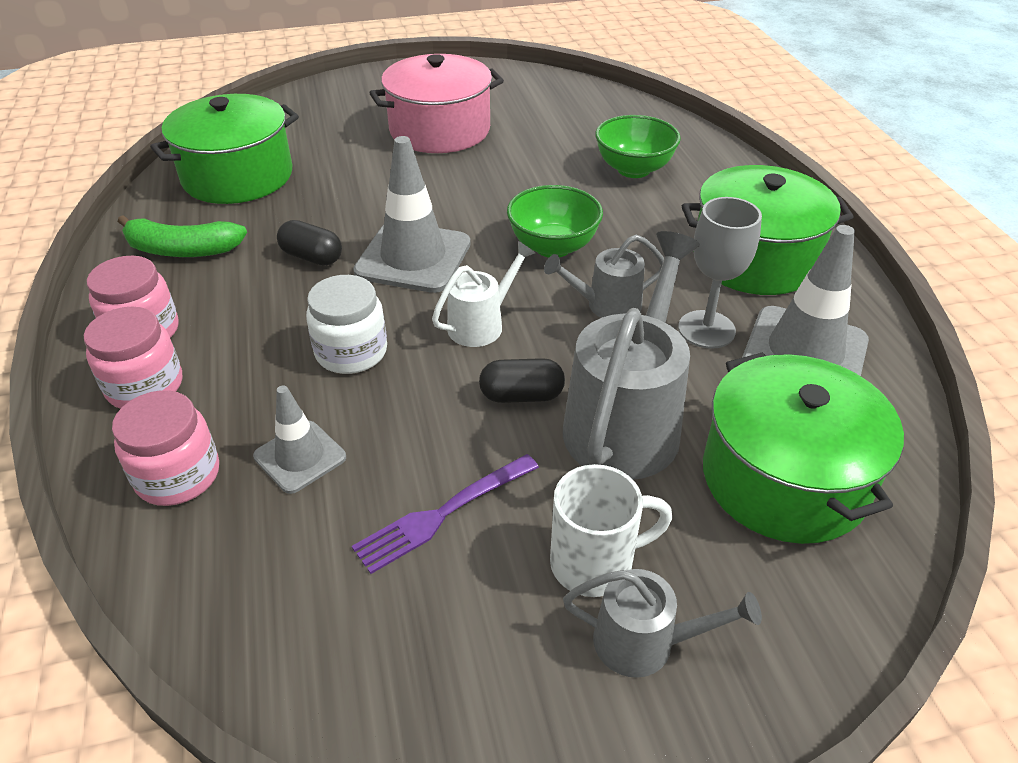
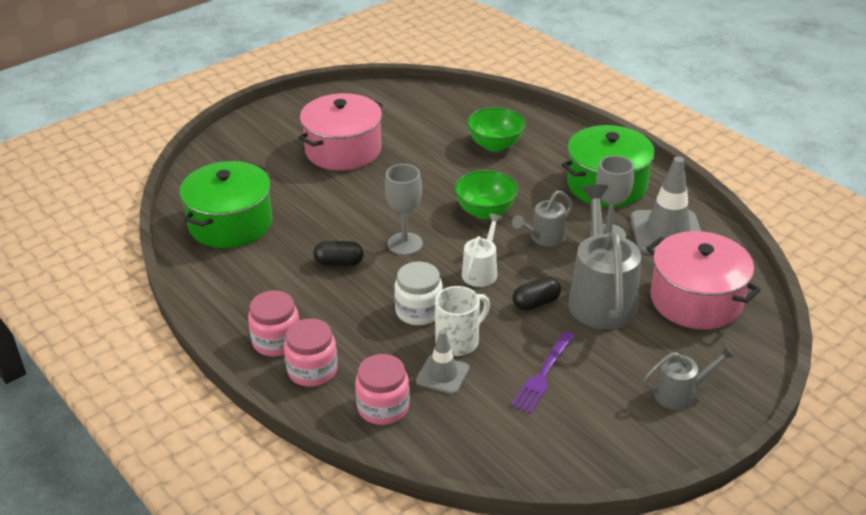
camera: 25 degrees left, 5 degrees down
green banana [118,215,247,257] -> none
grey traffic cone [353,136,471,293] -> grey goblet [385,164,423,255]
white mug [550,464,672,597] -> white mug moved to [435,286,490,356]
green pot [703,352,904,544] -> pink pot [646,231,761,330]

